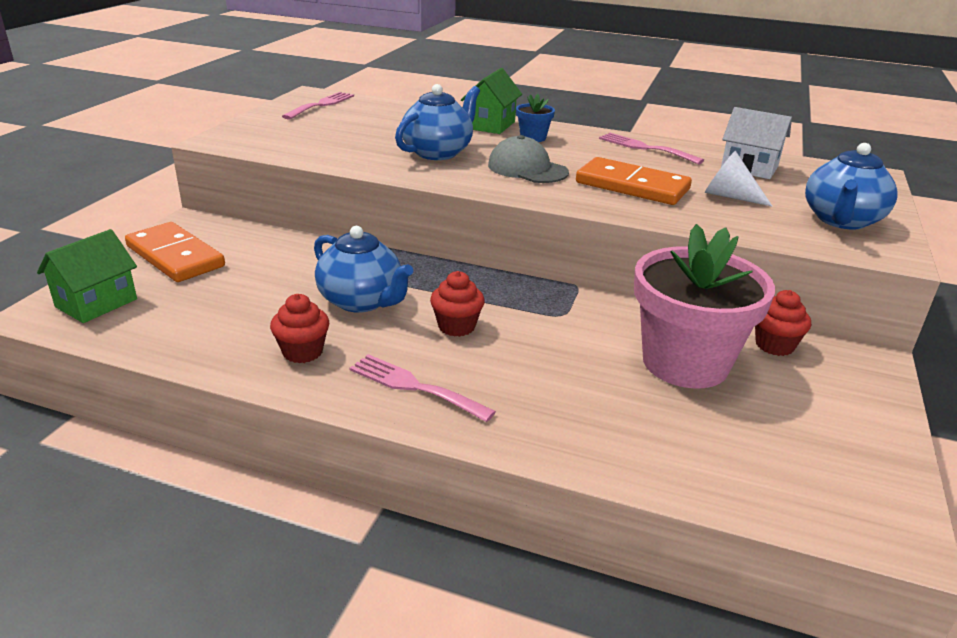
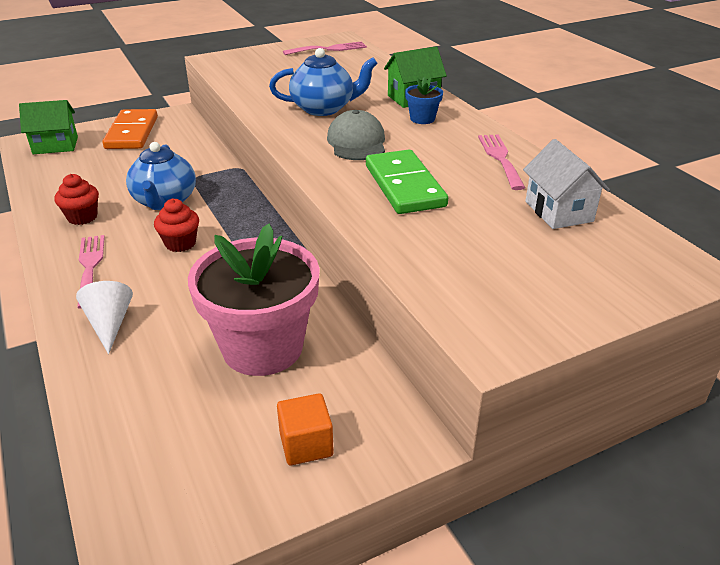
camera: 45 degrees right, 5 degrees up
orange domino [576,157,692,205] -> green domino [366,150,448,214]
white cone [705,151,772,206] -> white cone moved to [76,281,133,354]
red cupcake [755,290,811,356] -> none
blue teapot [805,143,897,230] -> none
none -> orange cube [277,393,334,465]

